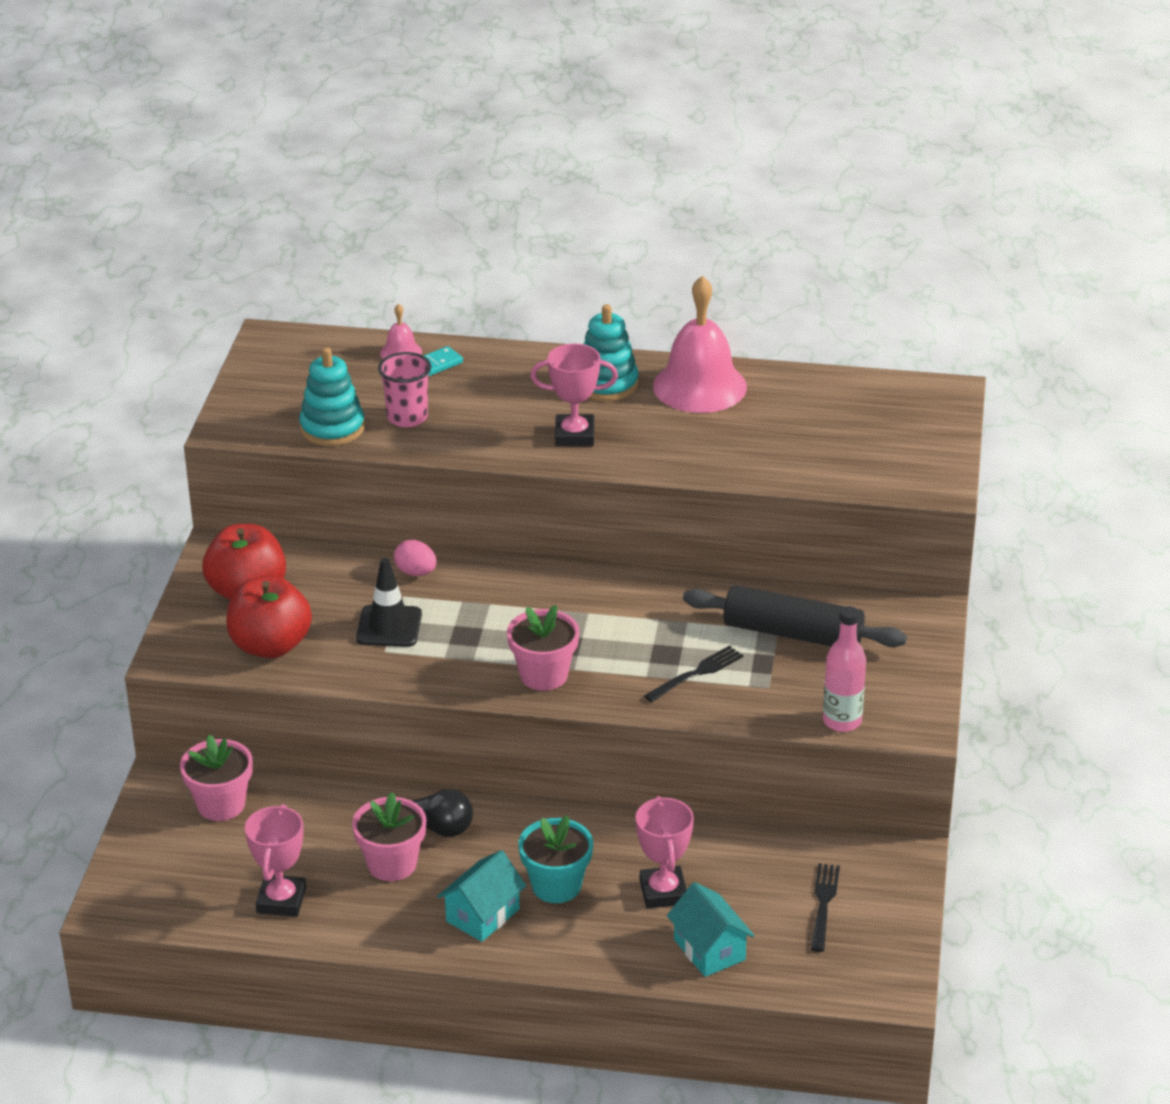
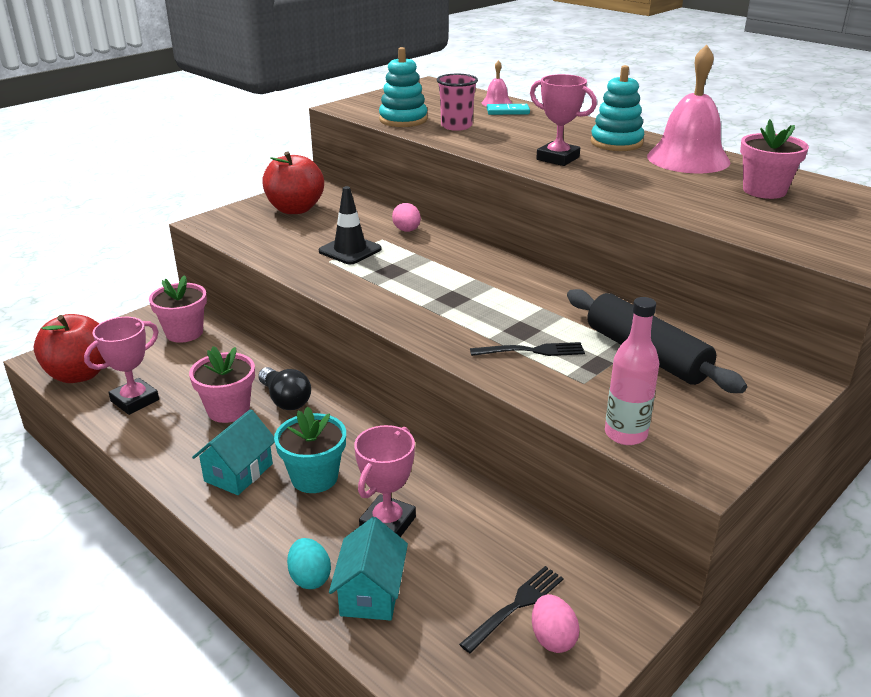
camera: 35 degrees right, 5 degrees down
red apple [226,575,312,658] -> red apple moved to [34,314,105,383]
turquoise house [437,850,526,942] -> turquoise house turned 45 degrees counterclockwise [192,409,275,495]
pink flower pot [507,605,579,691] -> pink flower pot moved to [740,119,809,199]
none -> turquoise egg [287,538,331,589]
none -> pink egg [532,594,580,653]

